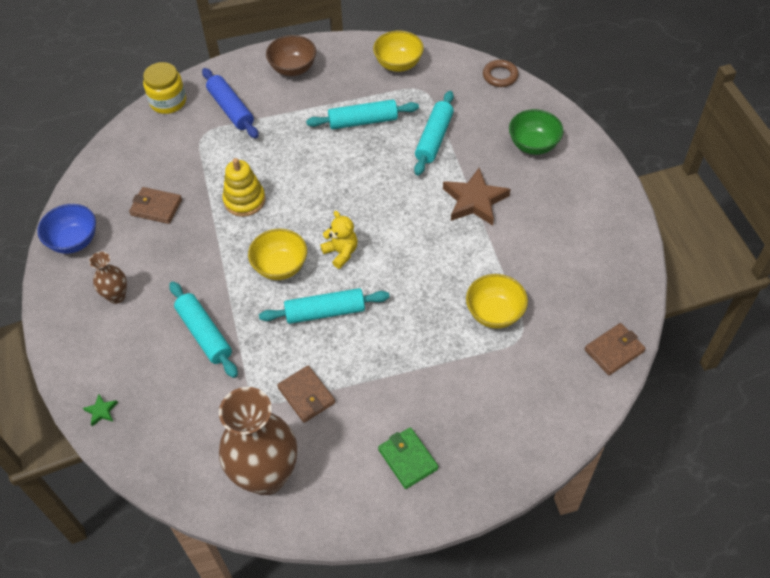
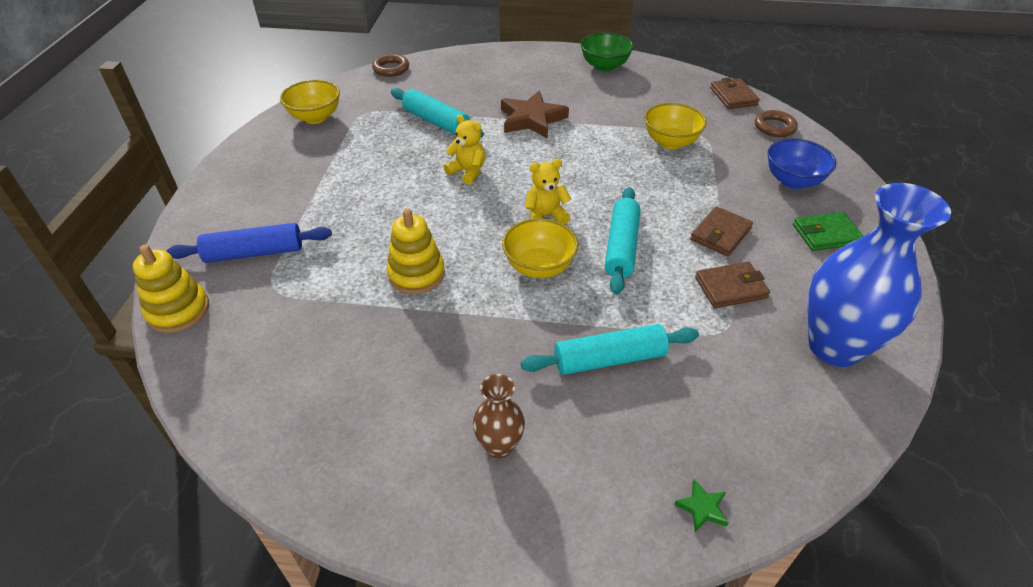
camera: 70 degrees left, 10 degrees down
blue bowl [37,204,96,254] -> blue bowl moved to [768,139,837,189]
brown wallet [129,187,182,224] -> brown wallet moved to [690,206,753,256]
yellow jar [143,62,186,114] -> yellow stacking toy [133,245,209,333]
brown vase [219,387,297,495] -> blue vase [807,183,951,367]
brown bowl [266,35,316,76] -> none
turquoise rolling pin [306,99,419,129] -> none
green bowl [509,109,564,155] -> green bowl moved to [581,33,634,72]
none -> yellow teddy bear [444,115,485,185]
none -> brown ring [755,110,798,137]

